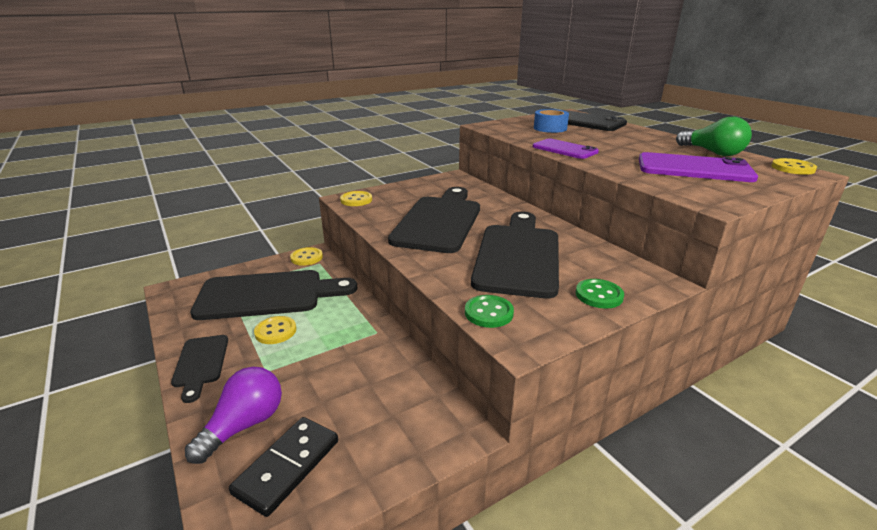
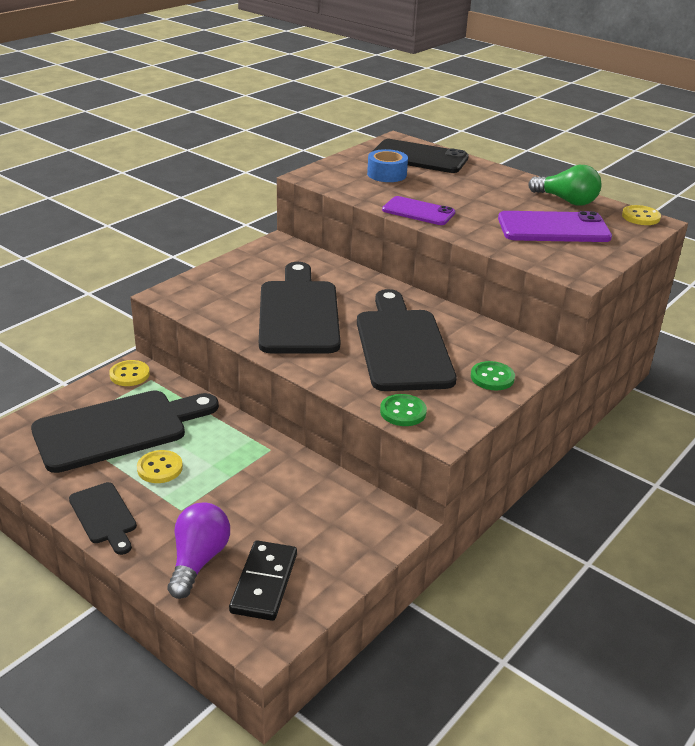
camera: 20 degrees left, 5 degrees up
yellow button [340,191,372,206] -> none

